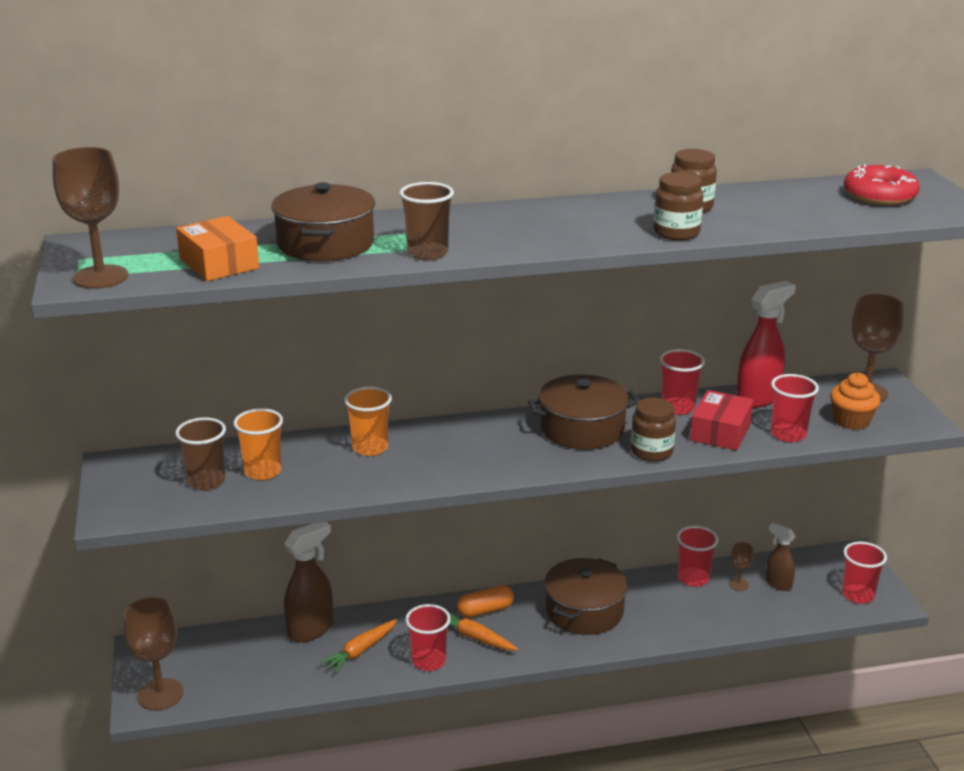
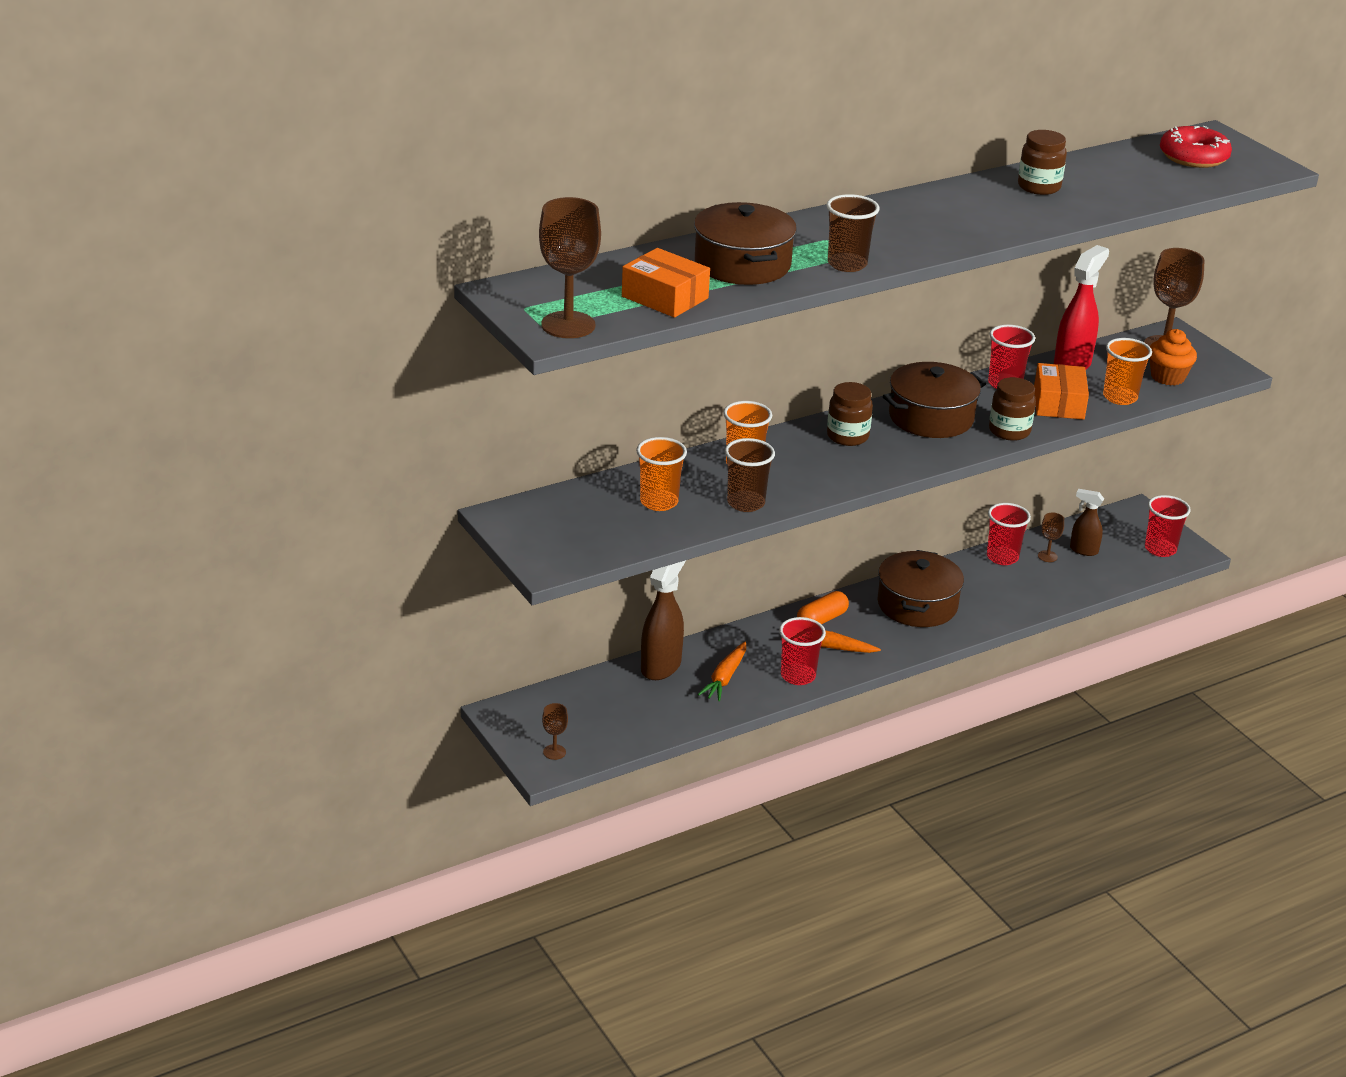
camera: 20 degrees left, 5 degrees up
brown goblet [124,597,183,710] -> brown goblet [542,703,568,760], size x0.48
brown cup [175,417,226,490] -> brown cup moved to [725,438,775,512]
brown jar [654,172,703,241] -> brown jar moved to [827,382,873,446]
red box [690,390,754,450] -> orange box [1034,363,1089,420]
red cup [771,374,819,442] -> orange cup [1103,338,1152,405]

